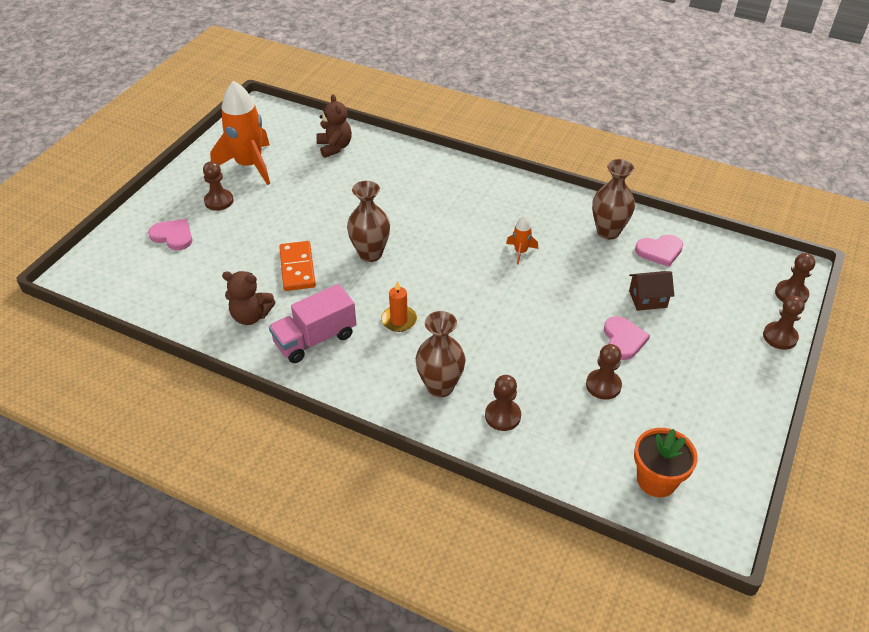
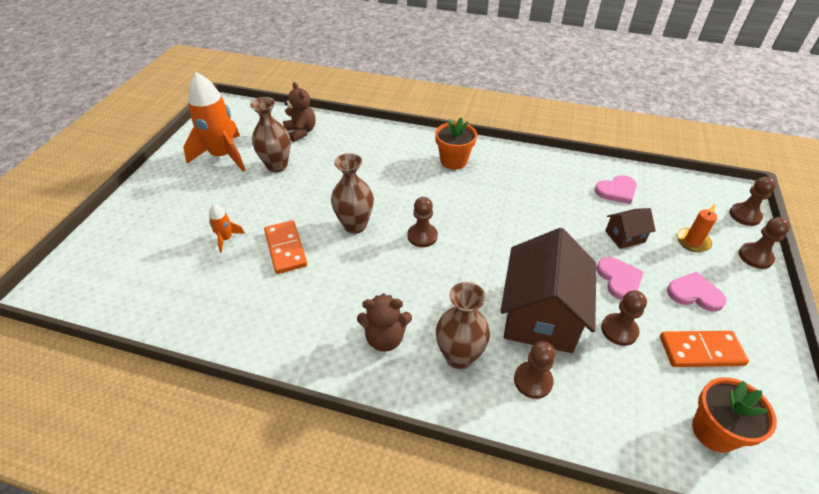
camera: 10 degrees left, 0 degrees up
pink heart [148,219,193,250] -> pink heart moved to [667,272,726,312]
brown pawn [203,161,233,211] -> brown pawn moved to [408,197,438,247]
brown teddy bear [222,271,275,325] -> brown teddy bear moved to [357,293,412,352]
pink truck [269,284,356,363] -> none
orange candle [381,281,417,332] -> orange candle moved to [677,203,717,252]
orange rocket [506,216,538,265] -> orange rocket moved to [209,204,245,253]
brown vase [592,159,635,239] -> brown vase moved to [250,97,291,172]
none -> orange flower pot [435,117,477,170]
none -> brown house [500,228,596,353]
none -> orange domino [660,331,749,367]

